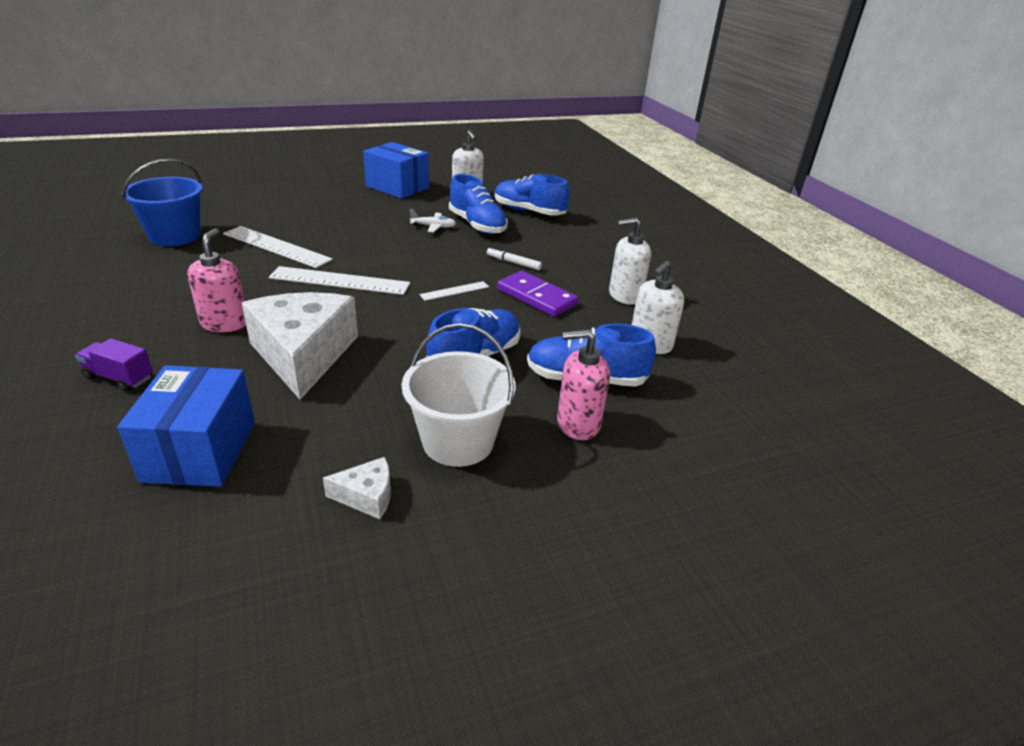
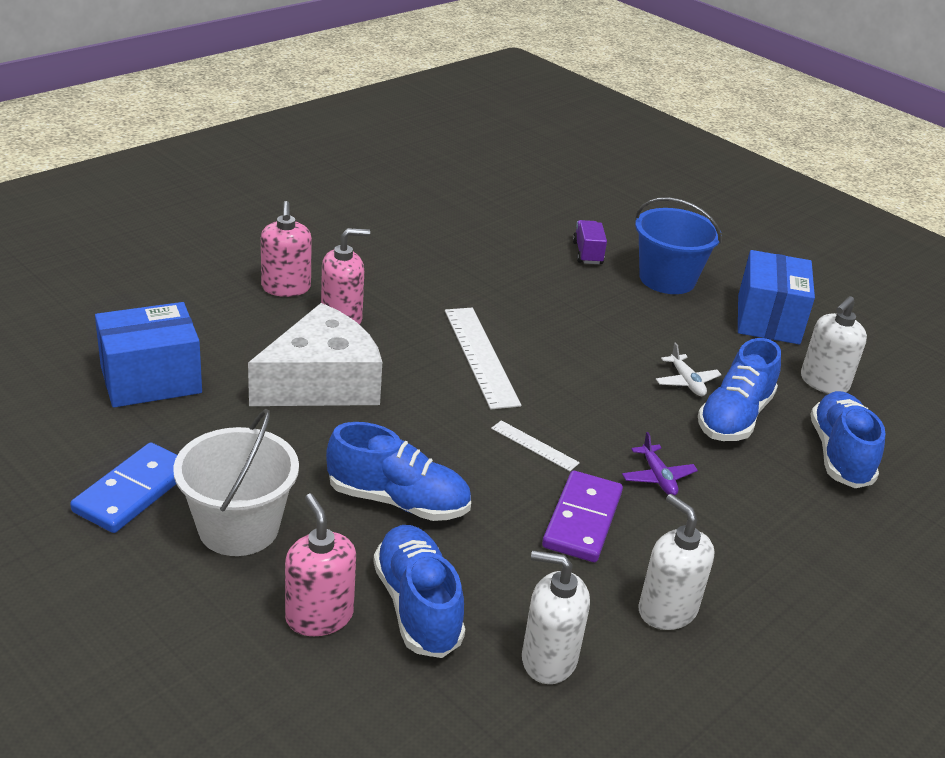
camera: 65 degrees right, 0 degrees up
purple truck [75,338,153,392] -> purple truck moved to [573,220,607,264]
blue bucket [122,159,203,246] -> blue bucket moved to [635,197,722,294]
white ruler [223,226,333,268] -> none
white cheese [323,457,391,519] -> blue domino [70,443,177,533]
white marker [487,247,542,270] -> purple plane [622,432,698,496]
none -> pink soap dispenser [261,201,312,297]

